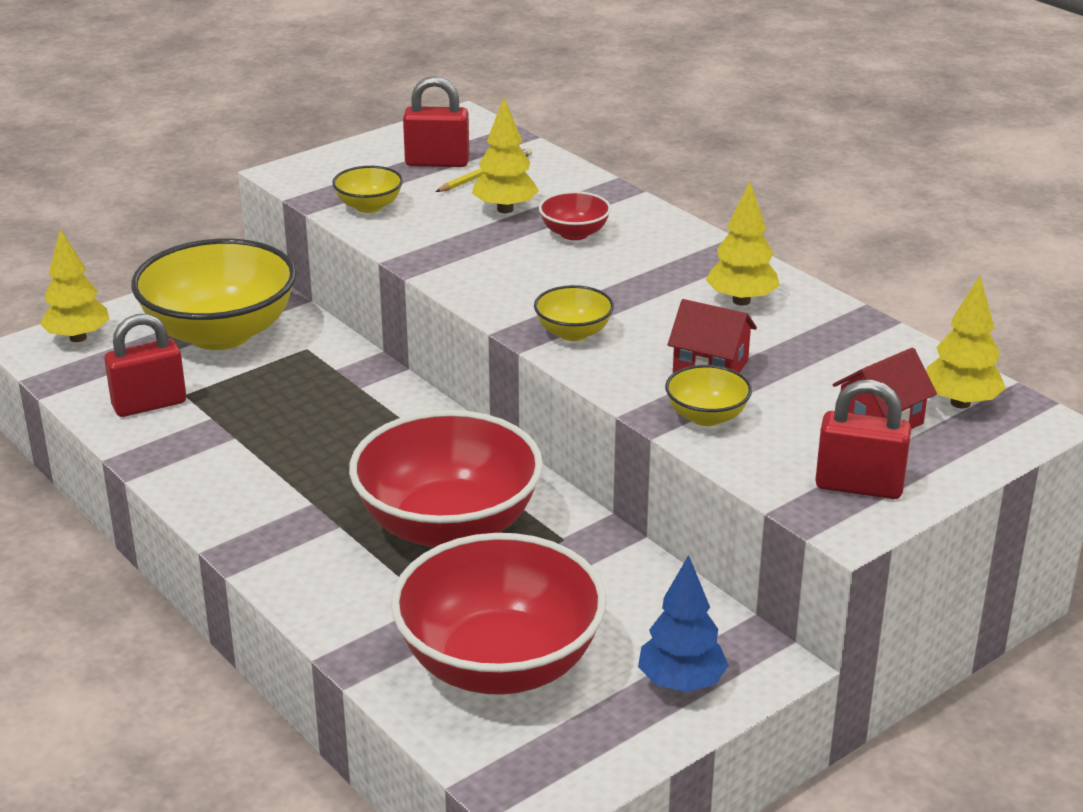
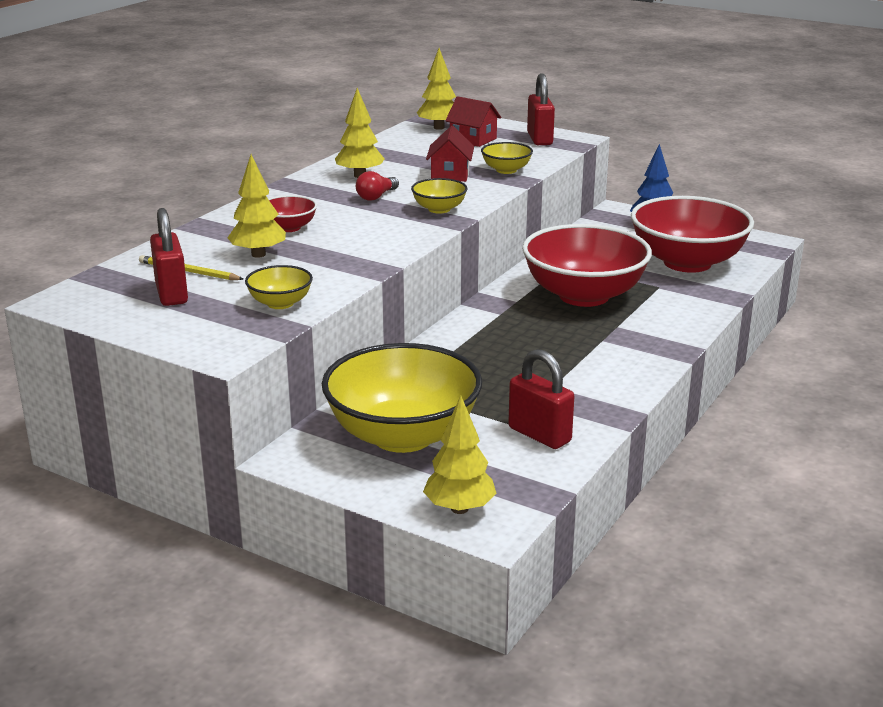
camera: 110 degrees left, 5 degrees down
none -> red light bulb [356,171,399,201]

